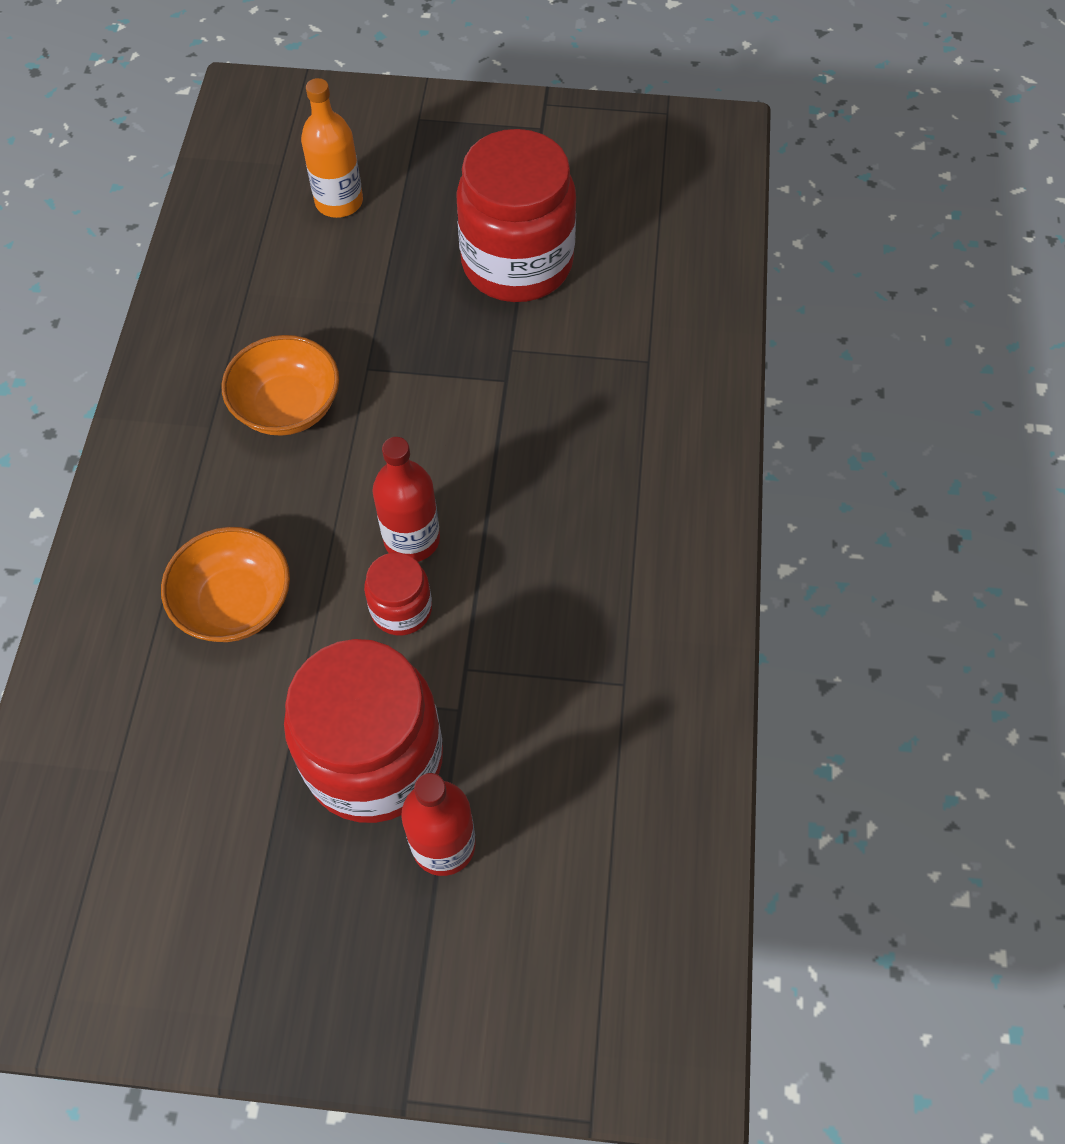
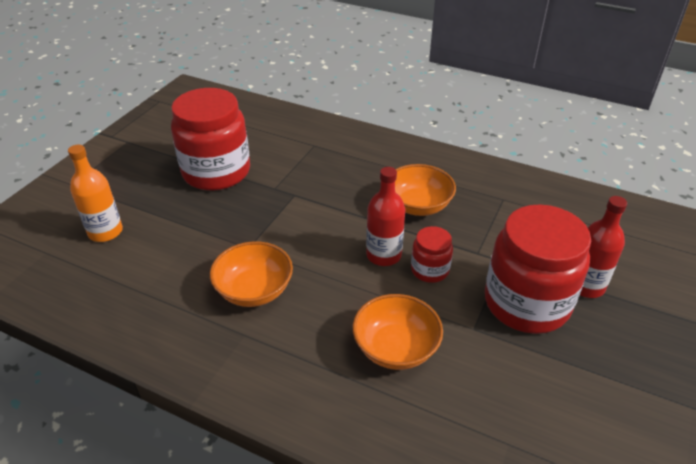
camera: 70 degrees left, 20 degrees down
none -> orange bowl [395,164,456,216]

